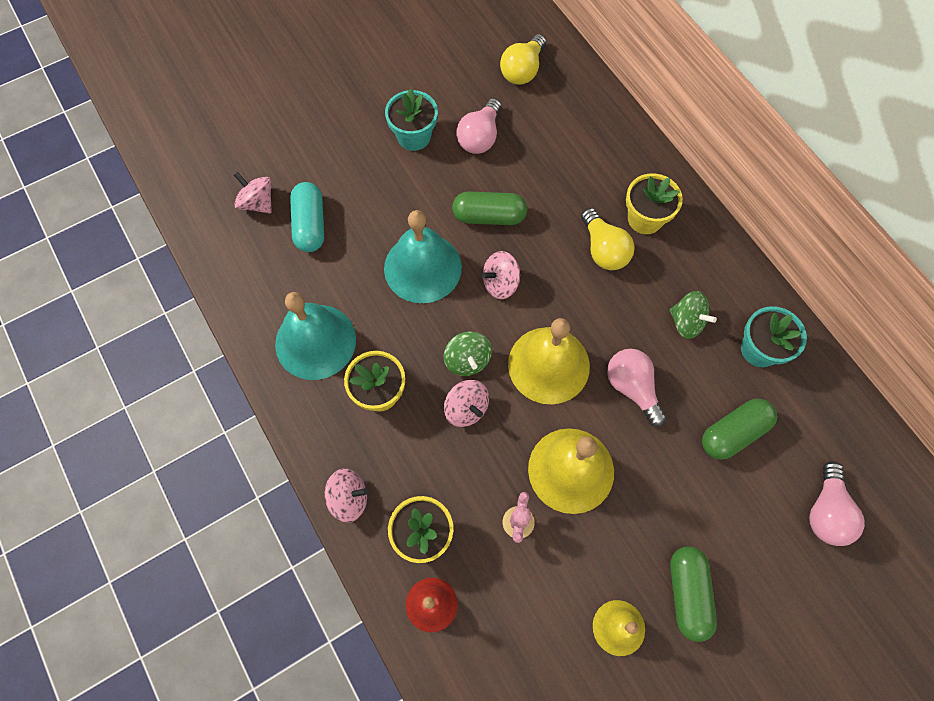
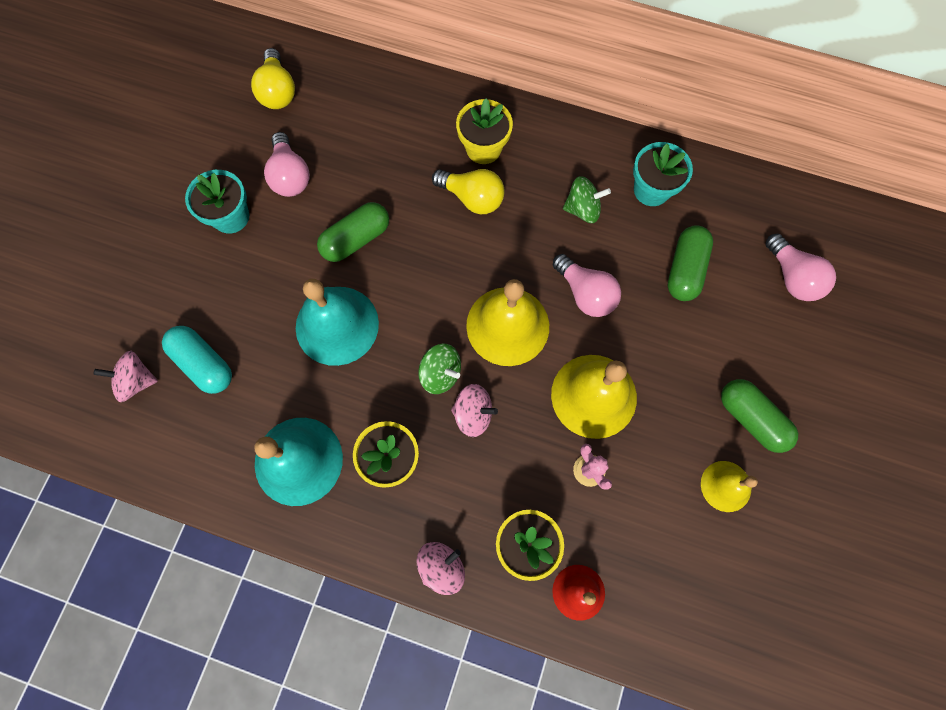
camera: 40 degrees left, 5 degrees up
pink spinning top [482,251,520,299] -> none
pink light bulb [607,349,667,427] -> pink light bulb turned 150 degrees counterclockwise [553,254,621,317]

